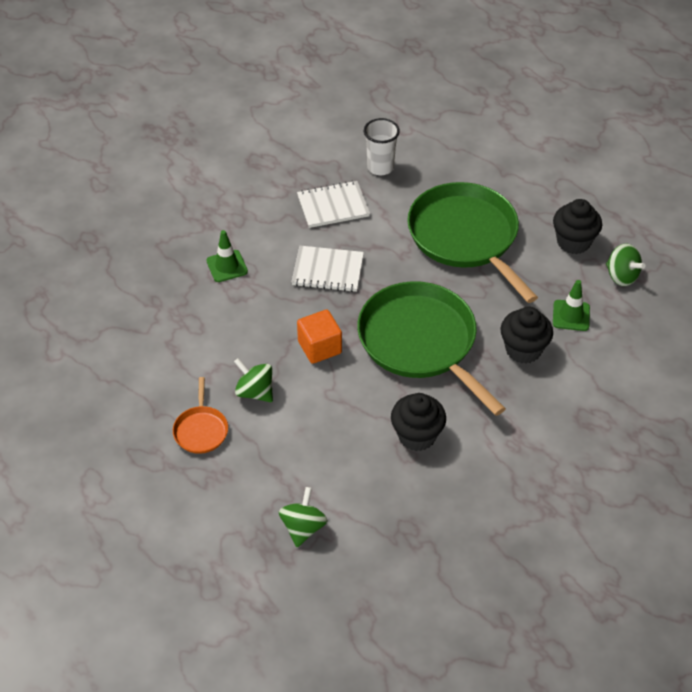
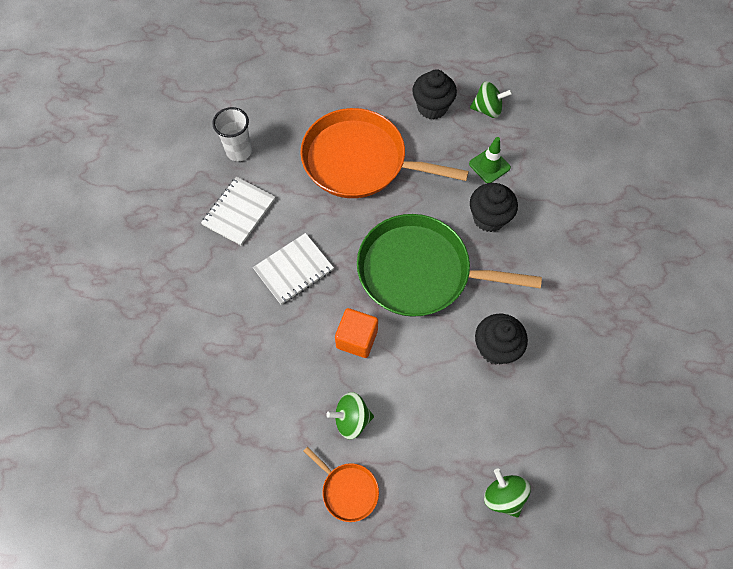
camera: 45 degrees left, 15 degrees up
green traffic cone [206,230,248,282] -> none
green pan [407,182,538,303] -> orange pan [300,108,469,198]

